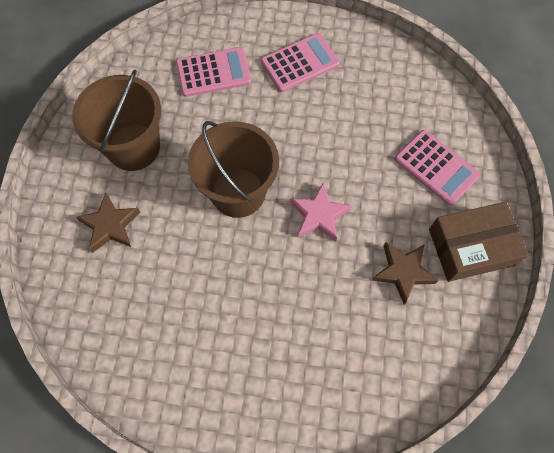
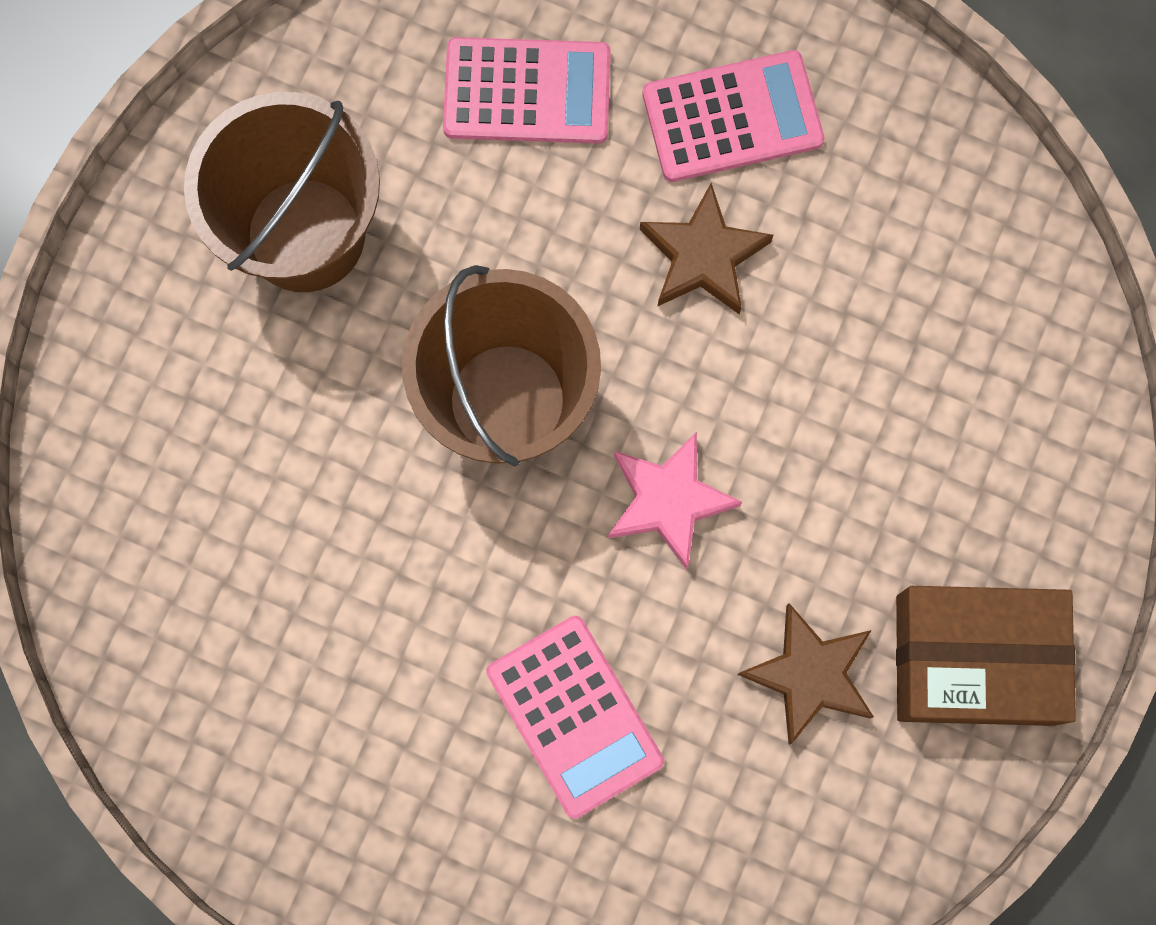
camera: 15 degrees right, 10 degrees up
brown star [76,193,140,253] -> brown star moved to [640,183,773,314]
pink calculator [395,130,480,206] -> pink calculator moved to [486,616,664,819]

